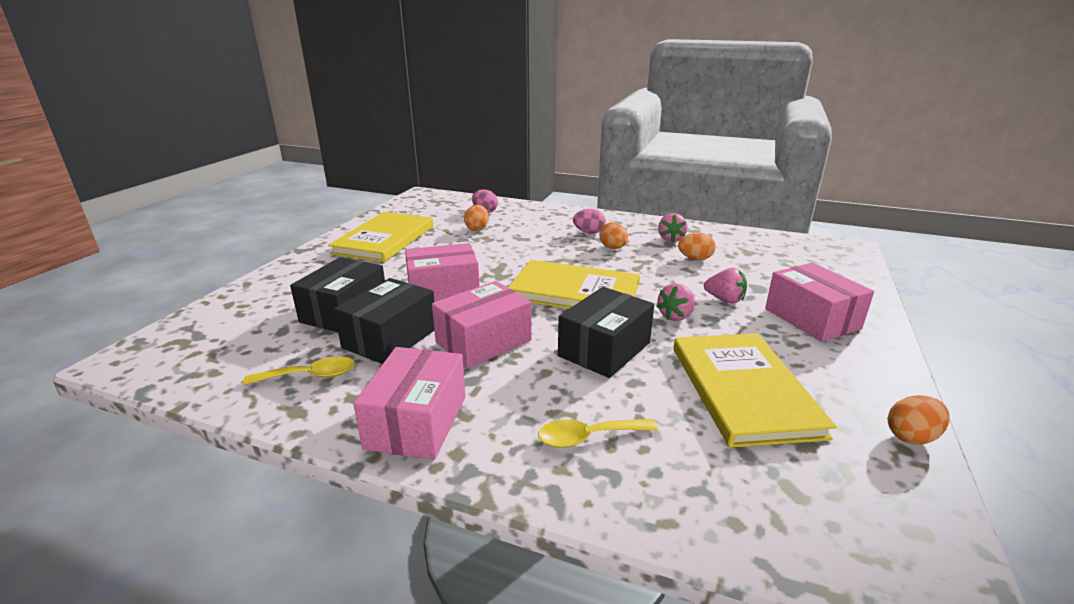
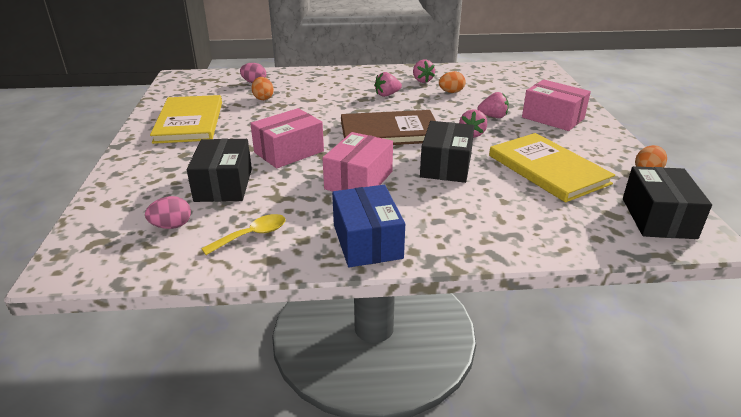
camera: 25 degrees left, 5 degrees up
black box [334,278,435,364] -> black box moved to [623,166,712,239]
pink box [353,347,466,460] -> blue box [332,185,405,267]
yellow book [508,260,640,309] -> brown book [341,110,436,145]
yellow spoon [538,419,658,448] -> none
pink egg [573,209,606,234] -> pink egg moved to [145,196,191,229]
orange egg [599,222,628,249] -> pink strawberry [374,72,402,97]

